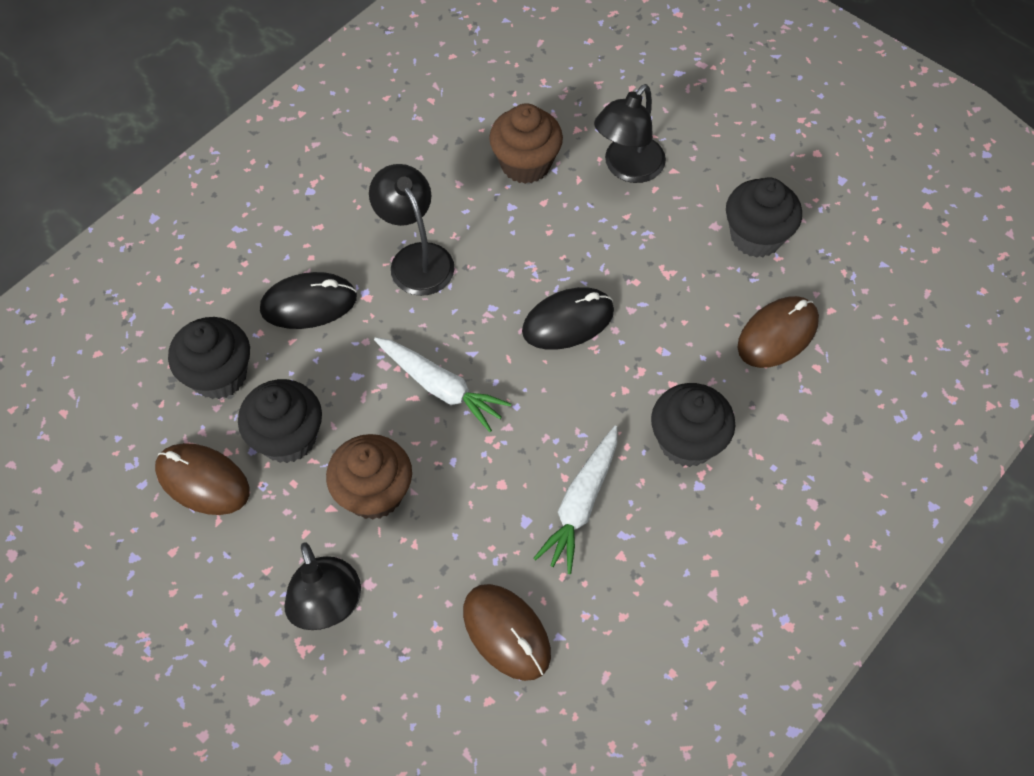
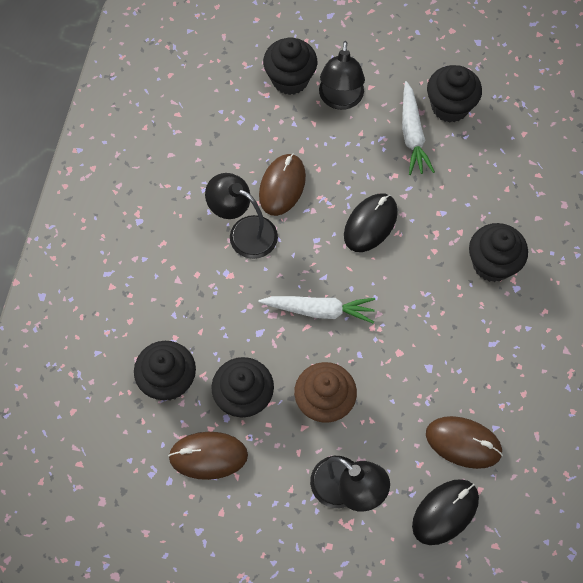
camera: 30 degrees left, 5 degrees up
black mouse [260,272,357,329] -> black mouse moved to [412,479,479,545]
brown cupcake [489,103,563,184] -> none
white carrot [533,426,617,574] -> white carrot moved to [402,81,435,175]
brown mouse [737,296,819,368] -> brown mouse moved to [259,154,306,216]
none -> black cupcake [263,37,317,95]

